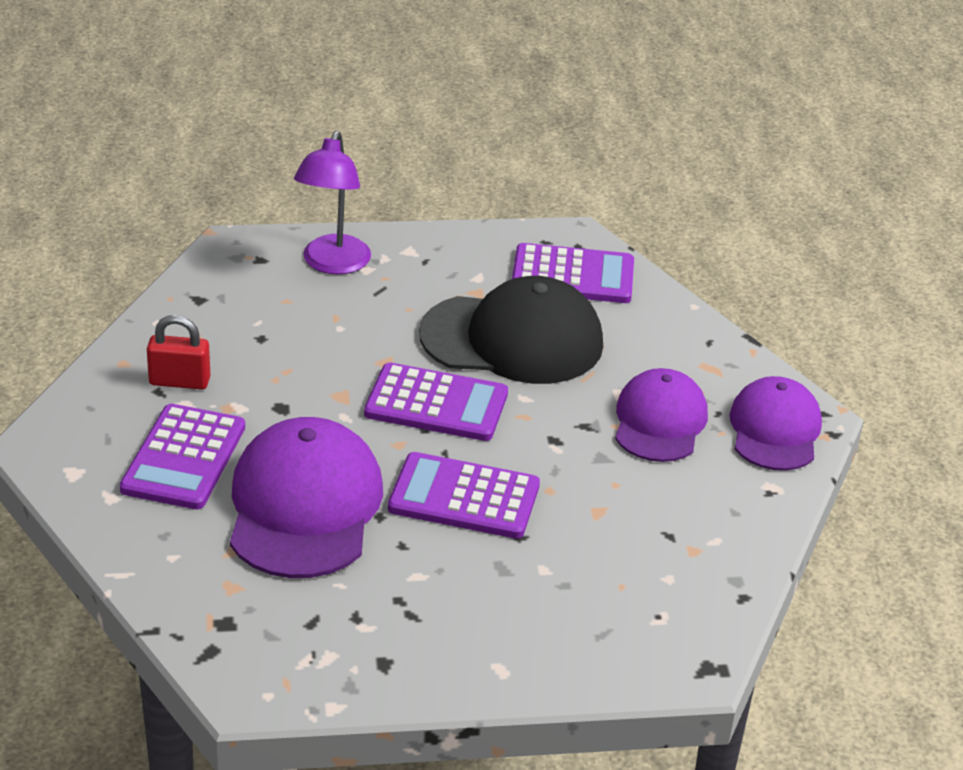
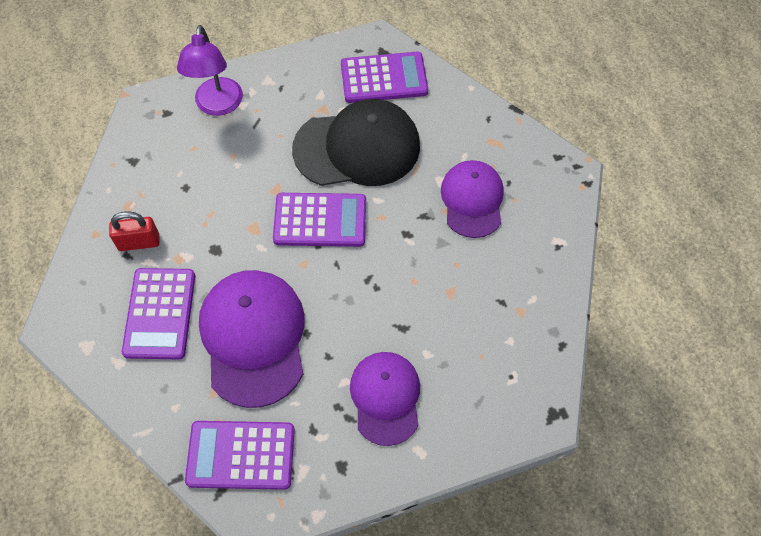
camera: 10 degrees left, 25 degrees up
purple calculator [388,452,540,539] -> purple calculator moved to [185,421,295,490]
purple cap [730,376,822,471] -> purple cap moved to [350,352,420,446]

